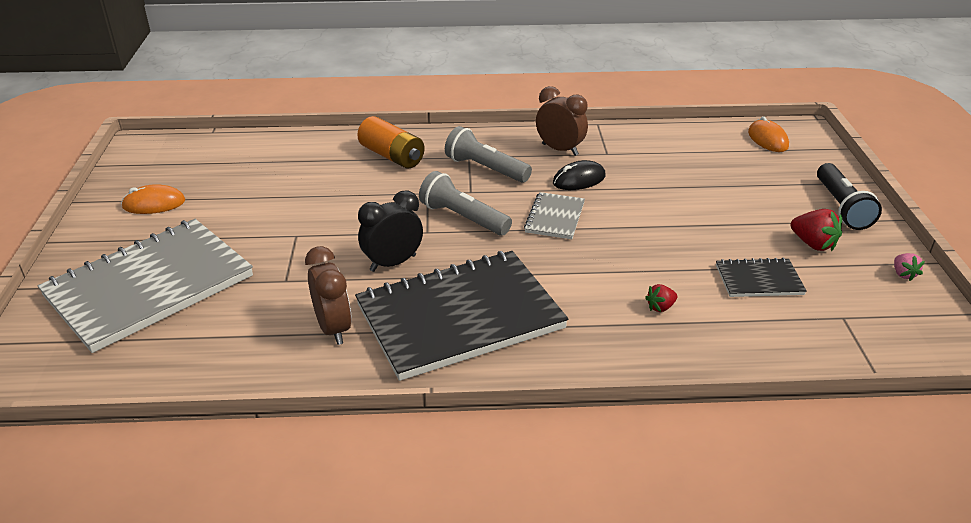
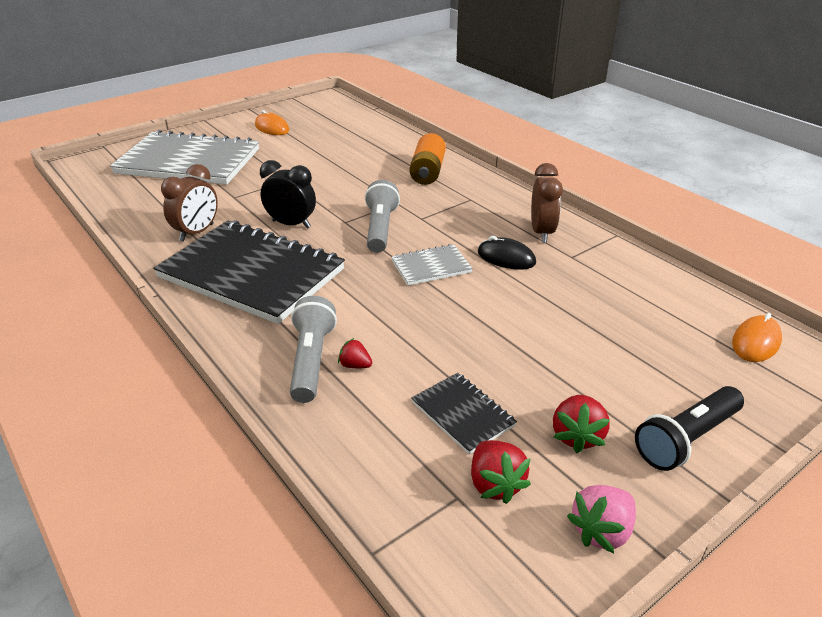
camera: 55 degrees right, 0 degrees up
grey flashlight [445,126,532,183] -> grey flashlight moved to [290,296,337,403]
pink strawberry [894,253,925,281] -> pink strawberry [567,485,636,553], size x1.66
none -> red strawberry [471,440,531,504]

